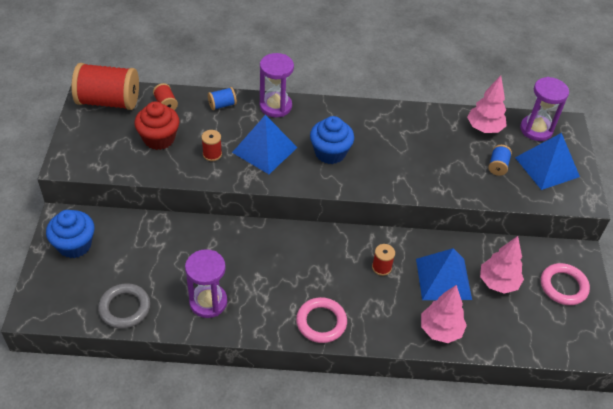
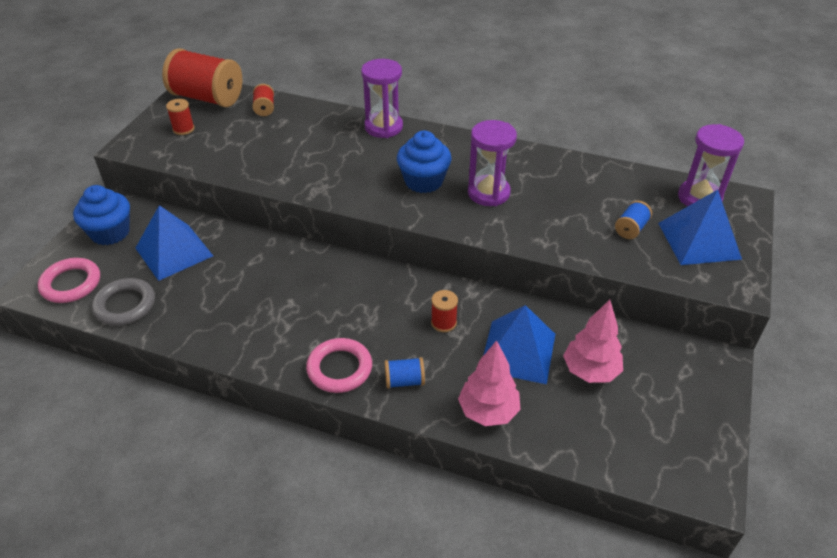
camera: 20 degrees right, 5 degrees down
red cupcake [134,101,179,150] -> none
purple hourglass [185,249,227,318] -> purple hourglass moved to [468,120,517,206]
red spool [201,130,222,161] -> red spool moved to [166,99,194,135]
blue spool [208,87,237,110] -> blue spool moved to [385,357,425,388]
blue pyramid [232,115,298,174] -> blue pyramid moved to [136,205,213,281]
pink tree [467,76,506,133] -> none
pink ring [541,263,590,305] -> pink ring moved to [38,258,100,303]

